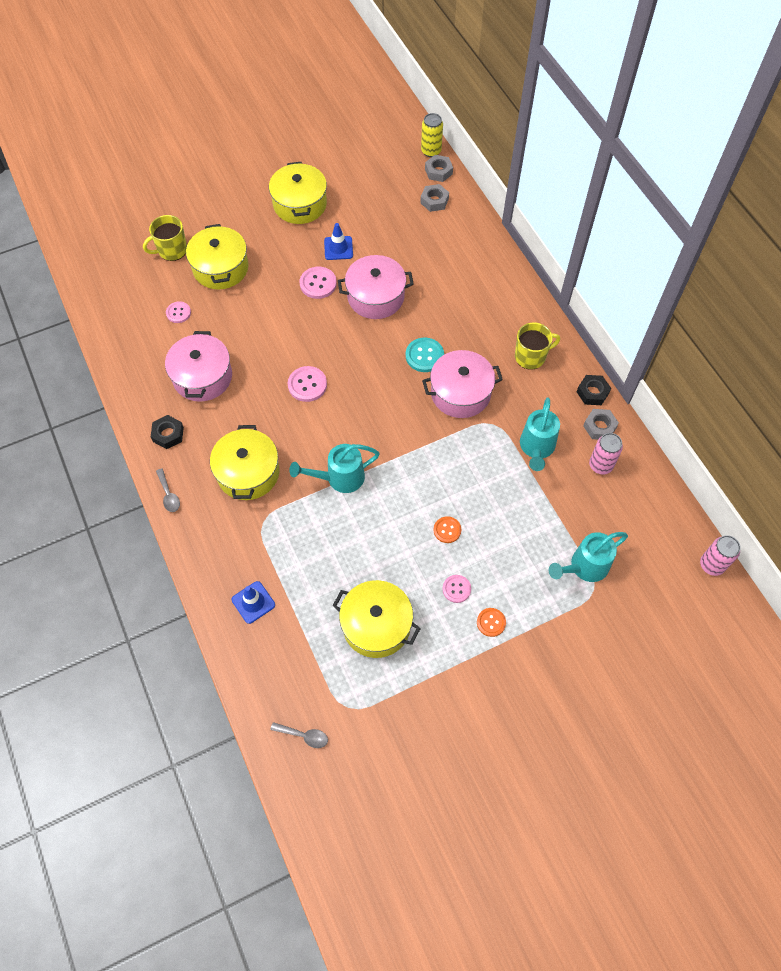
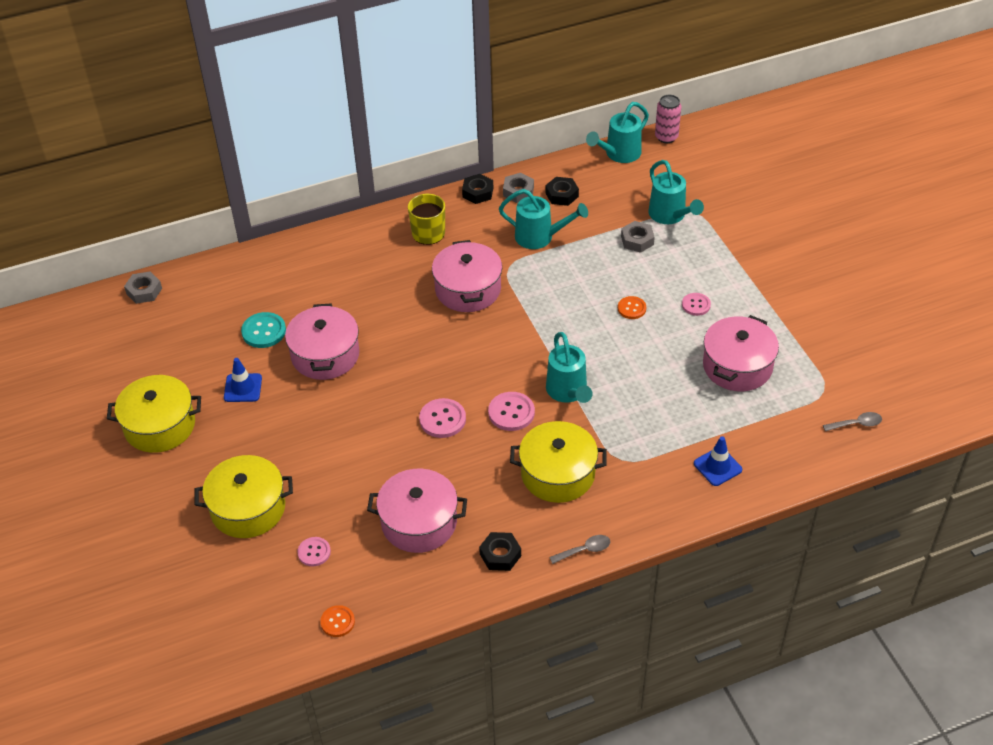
camera: 85 degrees left, 15 degrees down
yellow mug [143,215,187,261] -> none
grey spoon [270,722,328,748] -> grey spoon turned 60 degrees clockwise [823,412,882,431]
pink button [300,267,337,299] -> pink button moved to [488,392,535,431]
yellow pot [332,580,421,658] -> pink pot [703,315,779,391]
turquoise button [406,338,444,372] -> turquoise button moved to [241,312,286,348]
grey nut [420,184,449,212] -> grey nut moved to [621,221,655,253]
yellow can [421,113,443,157] -> none
orange button [477,608,506,637] -> orange button moved to [320,605,355,637]
pink can [589,433,623,474] -> black nut [545,177,579,206]
none -> turquoise watering can [586,102,649,163]

